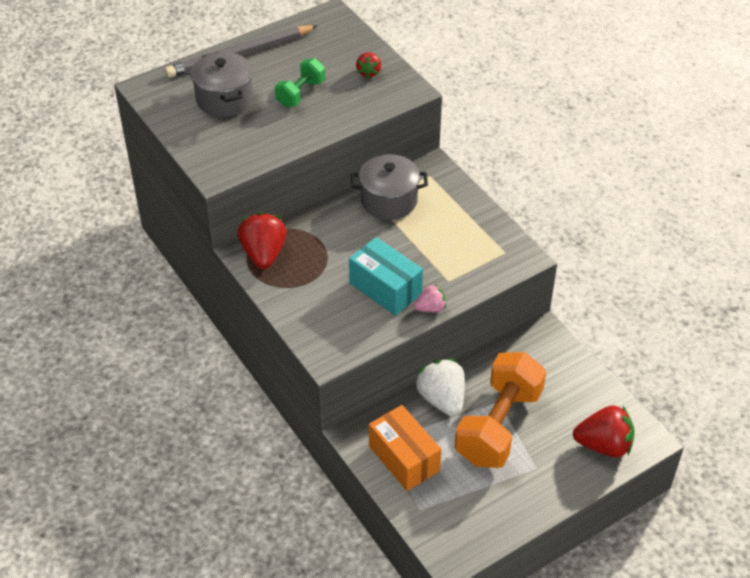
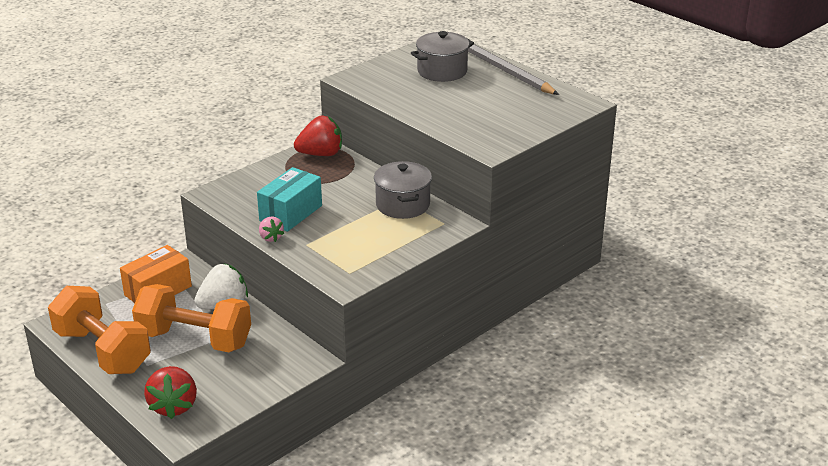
camera: 80 degrees right, 15 degrees down
green dumbbell [275,58,325,107] -> none
red strawberry [356,52,381,78] -> none
none -> orange dumbbell [48,286,151,374]

